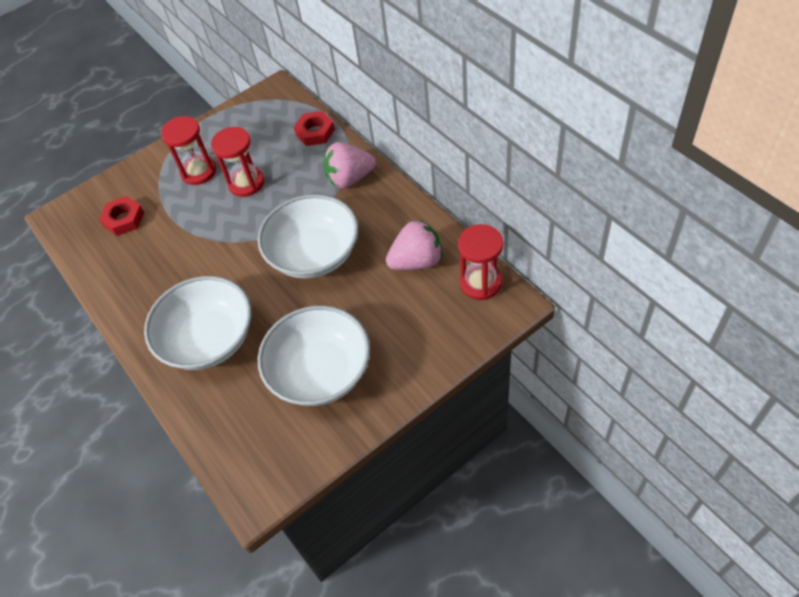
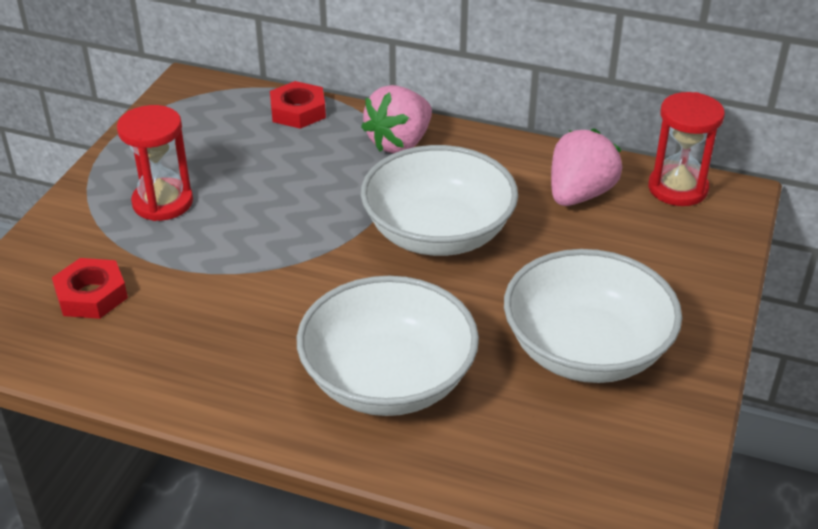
camera: 40 degrees left, 15 degrees down
red hourglass [211,127,264,197] -> none

